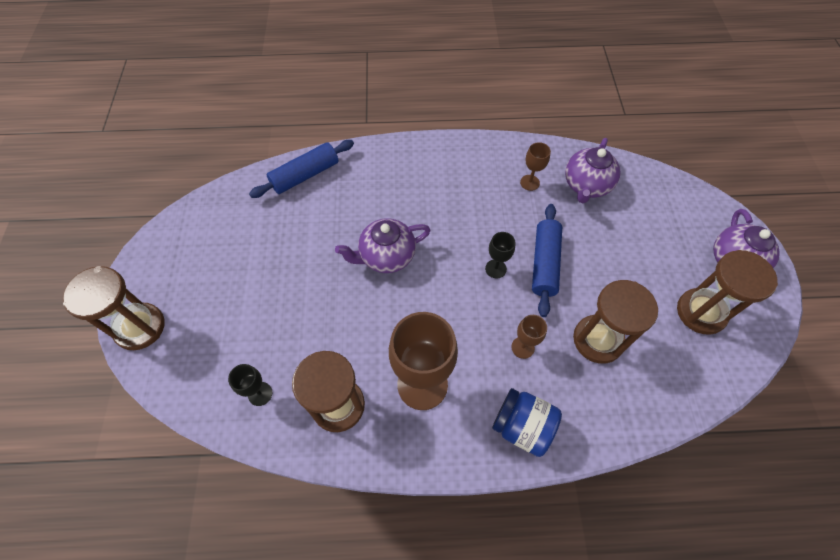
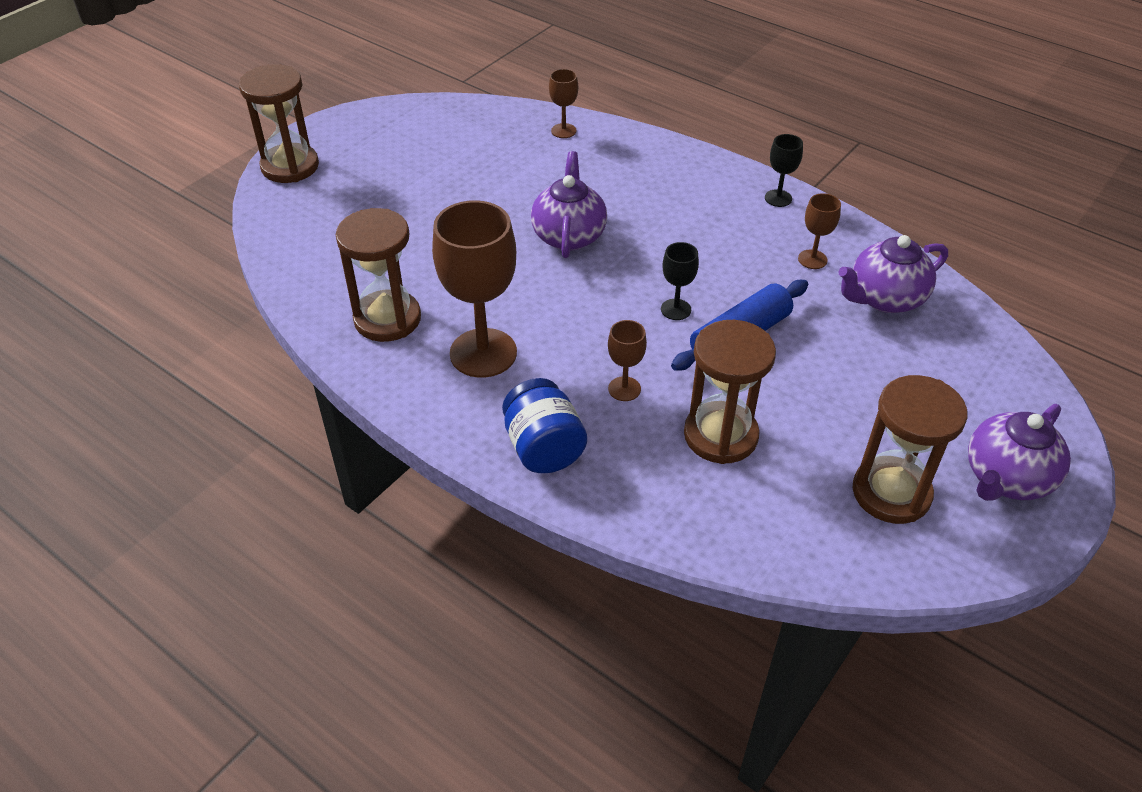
camera: 40 degrees right, 15 degrees down
black goblet [228,364,272,406] -> black goblet moved to [765,134,803,207]
blue rolling pin [249,140,354,198] -> brown goblet [549,69,578,138]
purple teapot [335,218,431,273] -> purple teapot turned 75 degrees clockwise [531,151,607,258]

